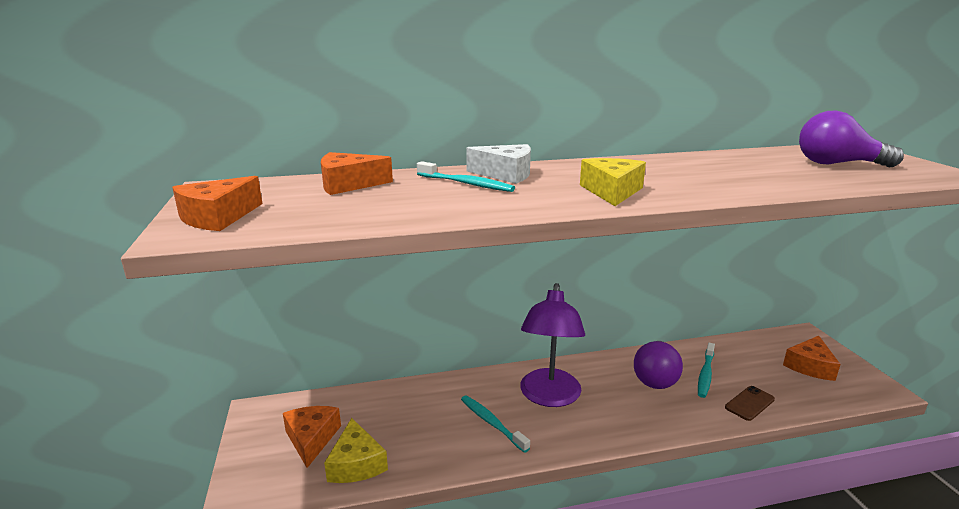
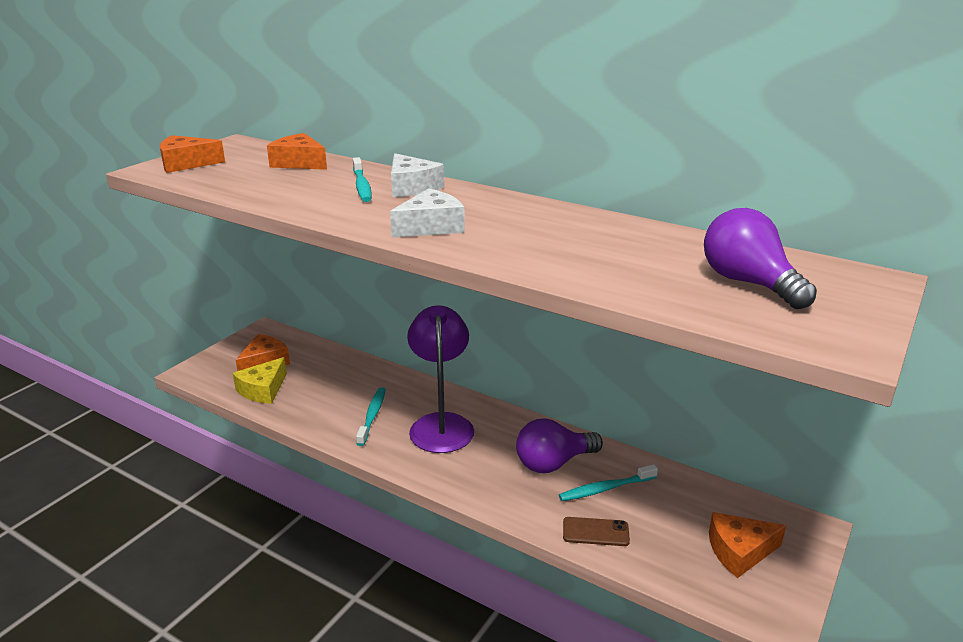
camera: 45 degrees right, 5 degrees up
purple lamp [520,283,585,407] -> purple lamp turned 120 degrees clockwise [407,305,474,453]
yellow cheese [580,158,646,206] -> white cheese [390,188,465,238]

